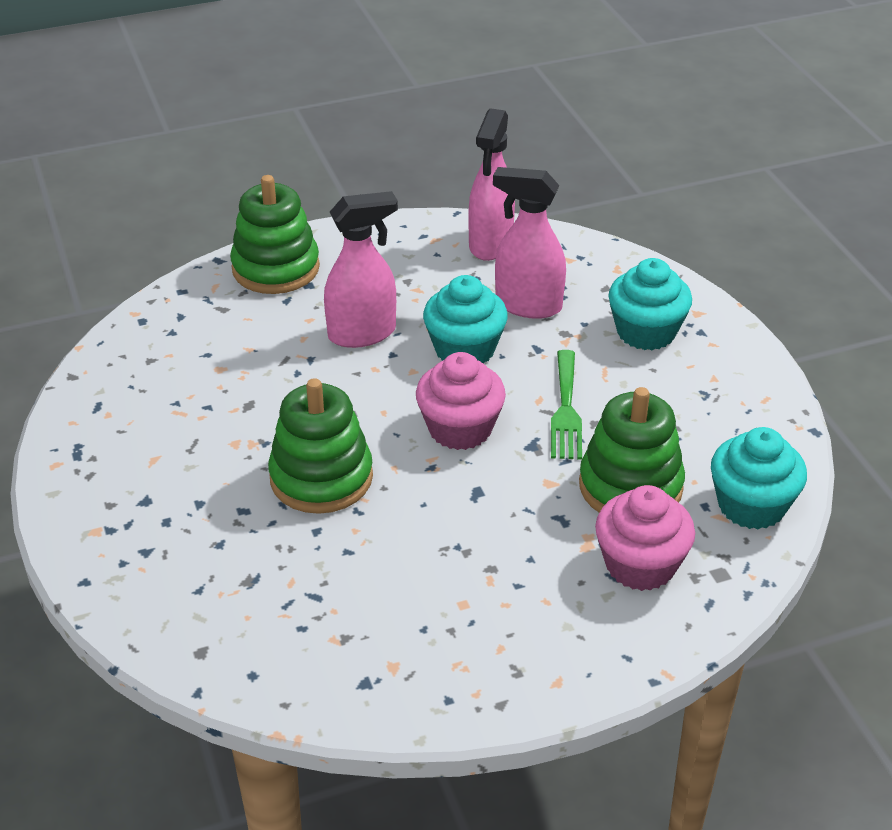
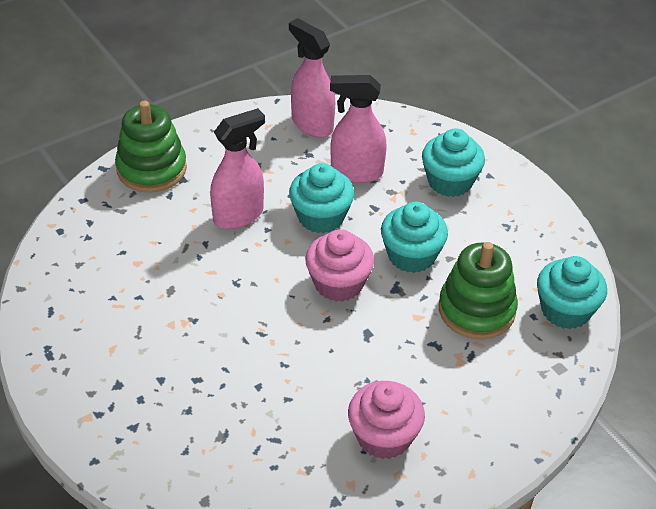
camera: 15 degrees left, 5 degrees up
green stacking toy [268,378,373,514] -> none
pink spray bottle [468,108,515,261] -> pink spray bottle turned 135 degrees clockwise [289,18,335,138]
green fork [551,350,582,460] -> turquoise cupcake [381,202,448,273]
pink cupcake [595,485,695,591] -> pink cupcake moved to [348,381,425,459]

